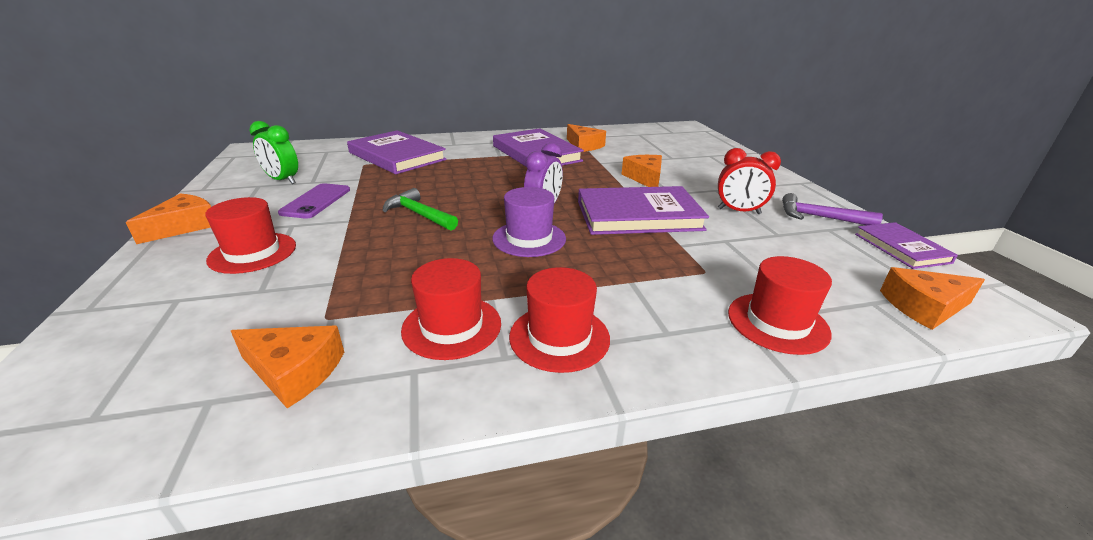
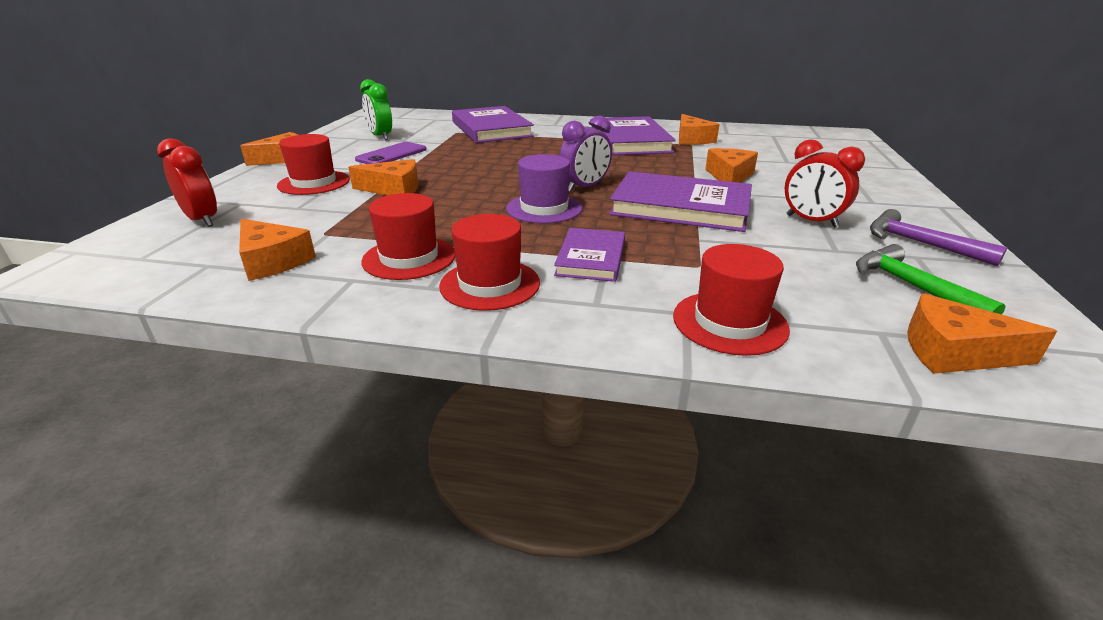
camera: 25 degrees right, 0 degrees up
green hammer [383,188,458,230] -> green hammer moved to [856,244,1006,315]
purple book [855,222,958,269] -> purple book moved to [554,228,625,282]
none -> red clock [157,138,217,227]
none -> orange cheese [348,159,419,195]

